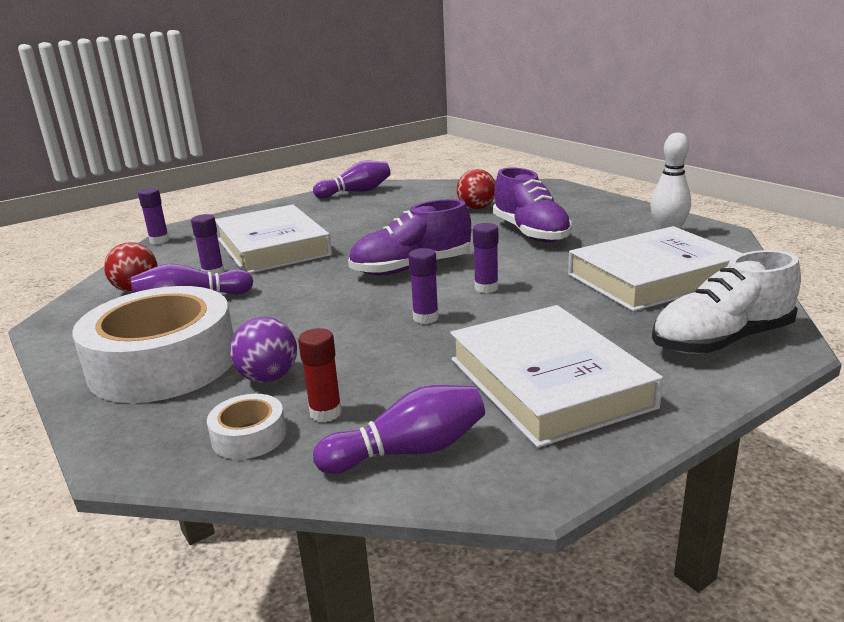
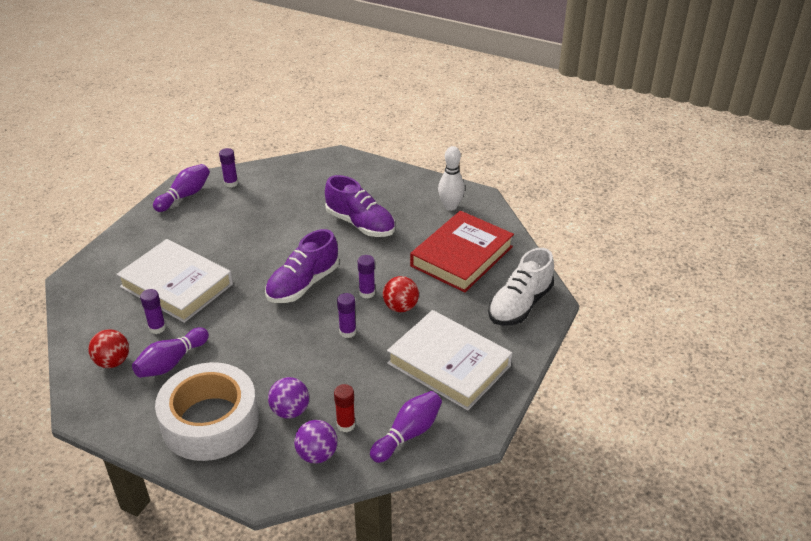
camera: 30 degrees left, 15 degrees up
purple glue stick [138,188,169,244] -> purple glue stick moved to [219,148,238,188]
white tape [207,394,286,459] -> purple ball [294,420,337,464]
red ball [457,169,496,209] -> red ball moved to [383,276,419,312]
white book [568,226,743,311] -> red book [410,211,514,293]

